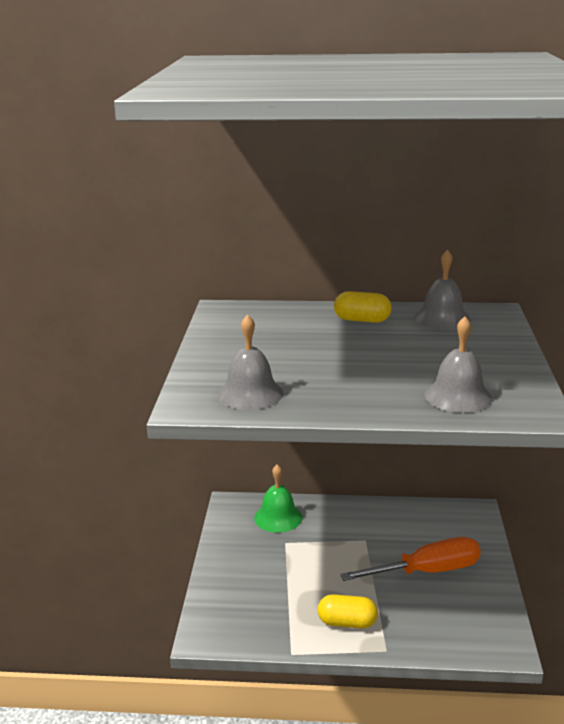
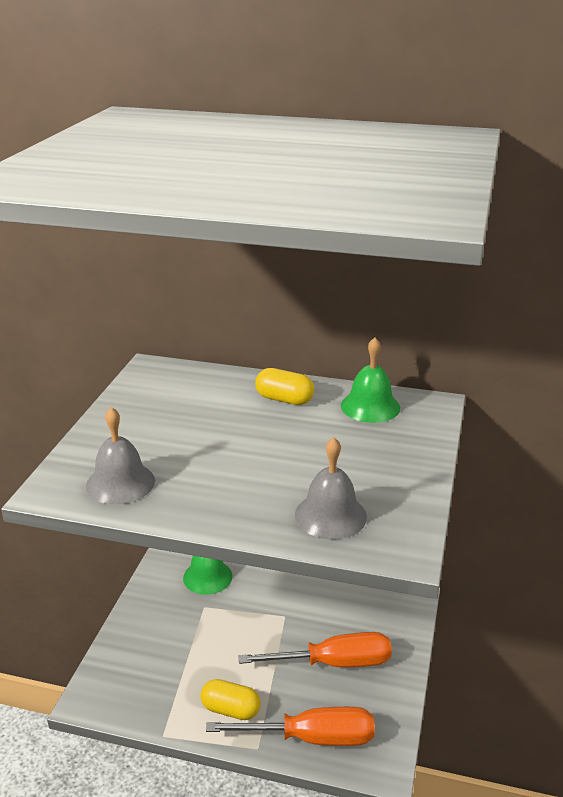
camera: 10 degrees right, 5 degrees up
grey bell [415,249,470,329] -> green bell [341,337,400,423]
none -> orange screwdriver [206,707,375,746]

